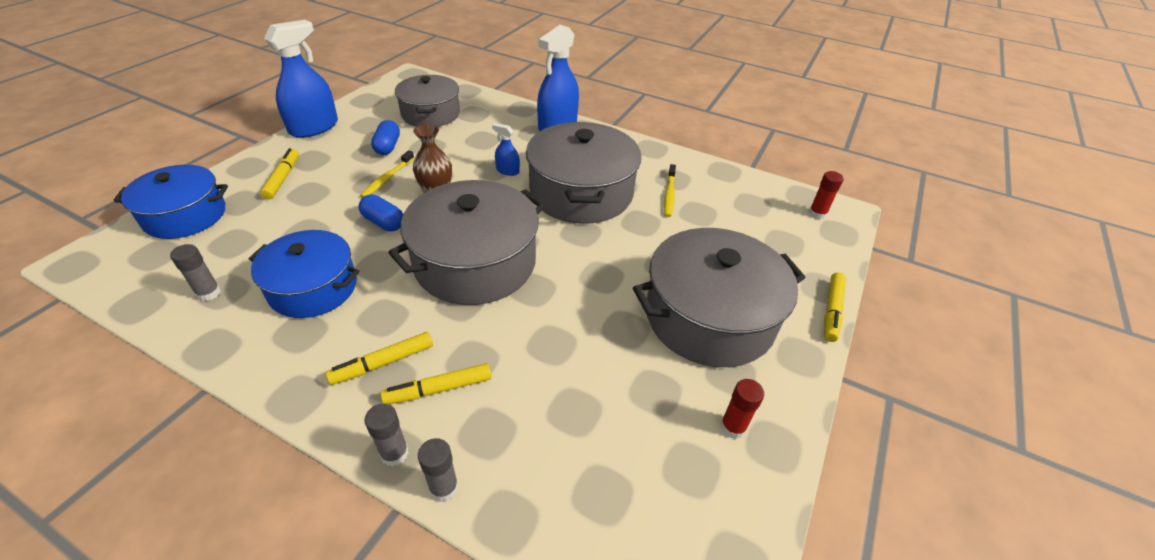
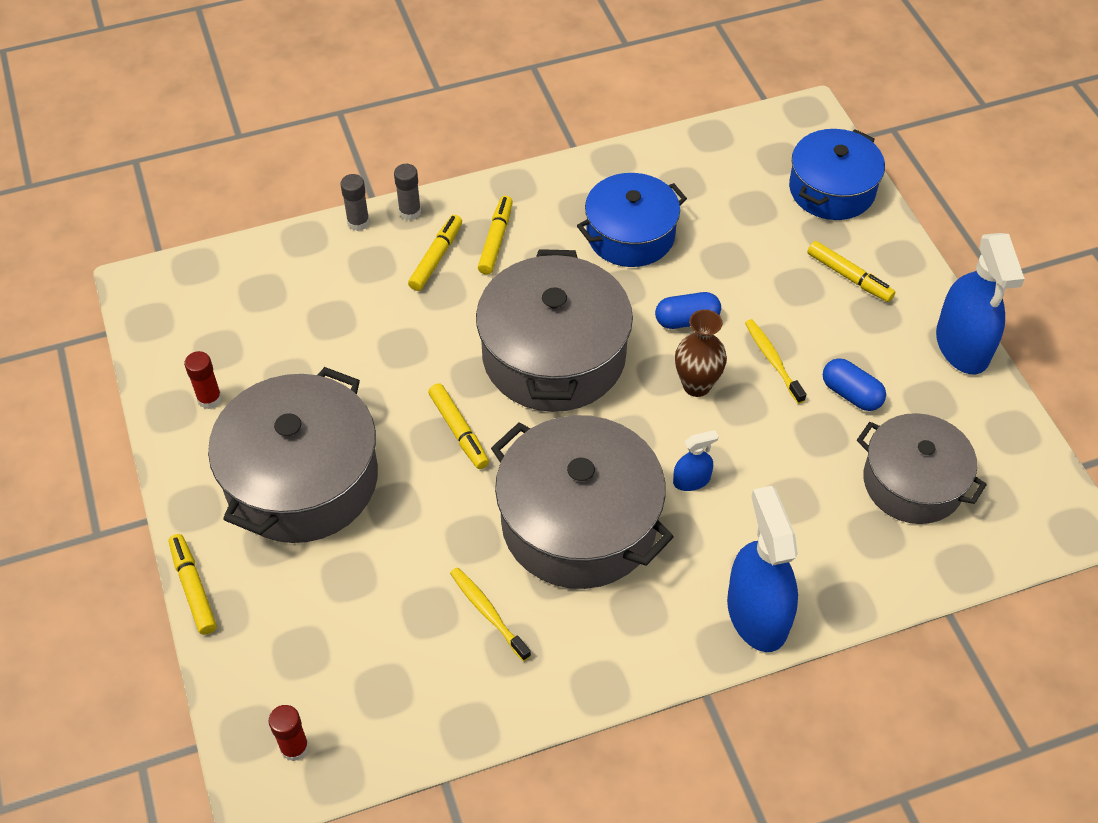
camera: 135 degrees right, 10 degrees up
grey glue stick [170,244,221,301] -> none
none -> yellow marker [428,383,489,469]

